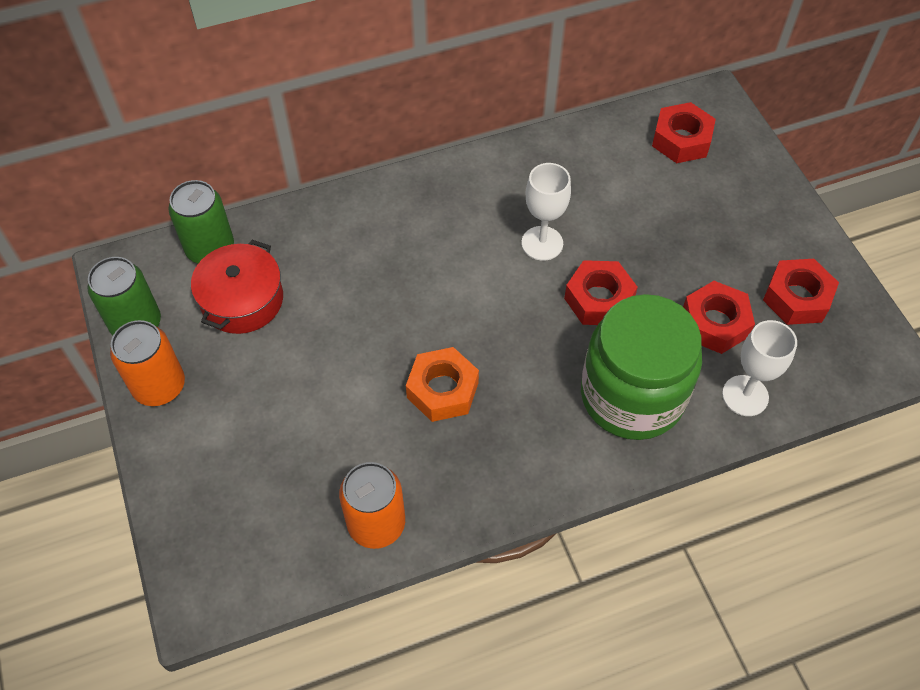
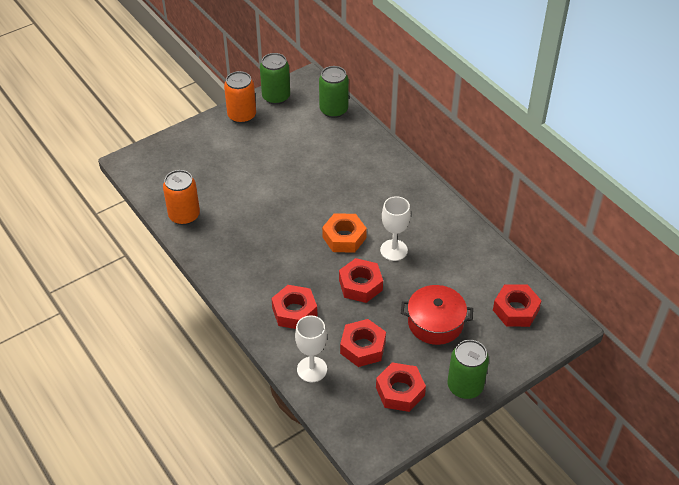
camera: 75 degrees right, 10 degrees down
red pot [191,240,283,334] -> red pot moved to [401,285,473,345]
orange nut [406,347,479,422] -> orange nut moved to [322,213,367,253]
green jar [581,294,702,440] -> red nut [271,285,317,329]
none -> green can [448,340,489,399]

